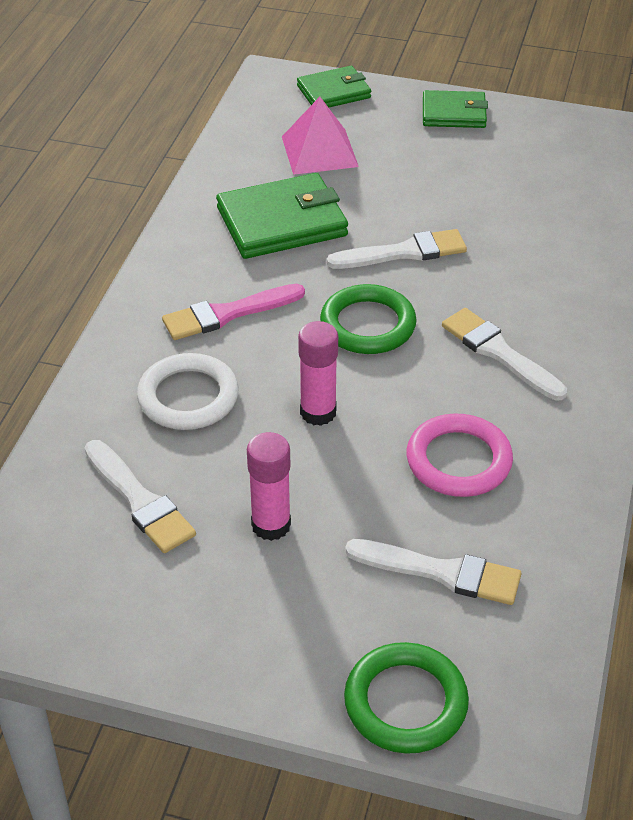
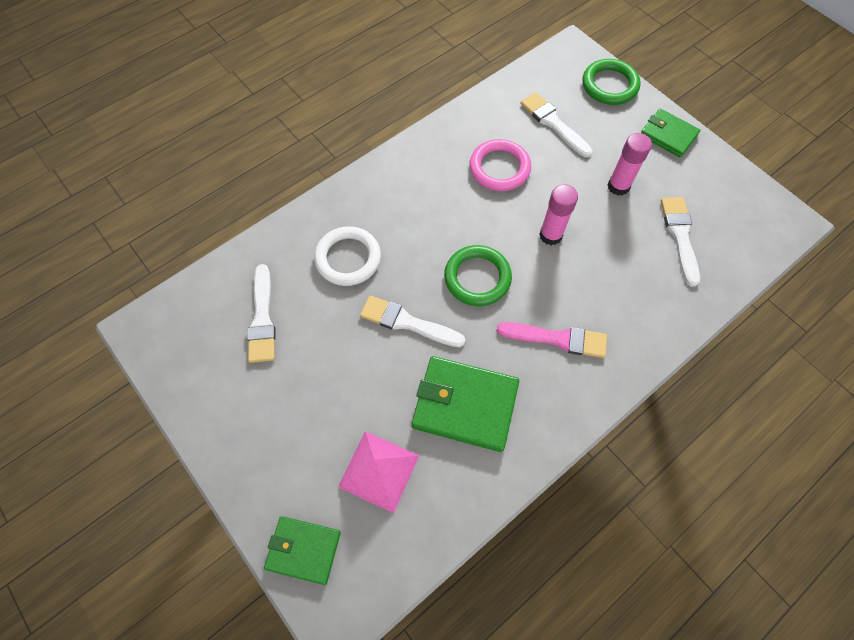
camera: 145 degrees left, 20 degrees up
white ring [137,353,239,430] -> white ring moved to [314,226,381,286]
green wallet [423,90,488,128] -> green wallet moved to [641,109,700,157]
white brush [442,308,567,400] -> white brush moved to [247,264,275,363]

